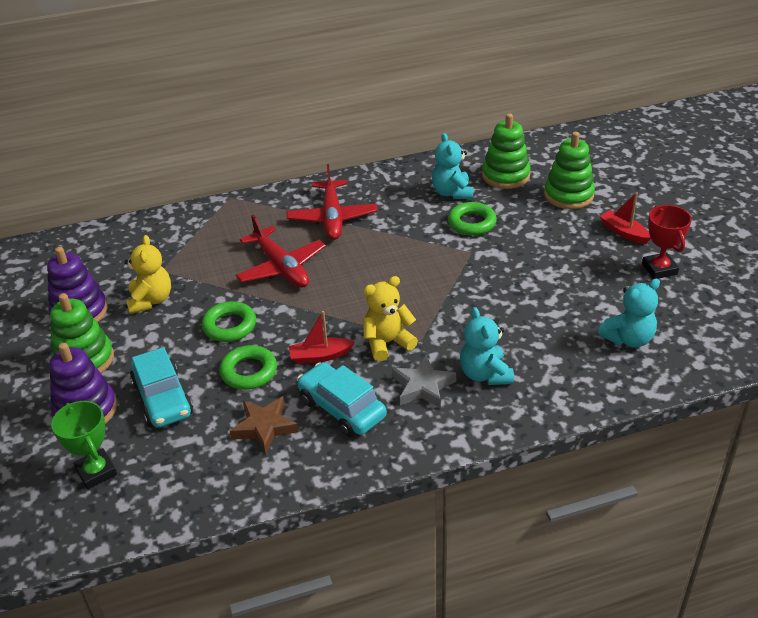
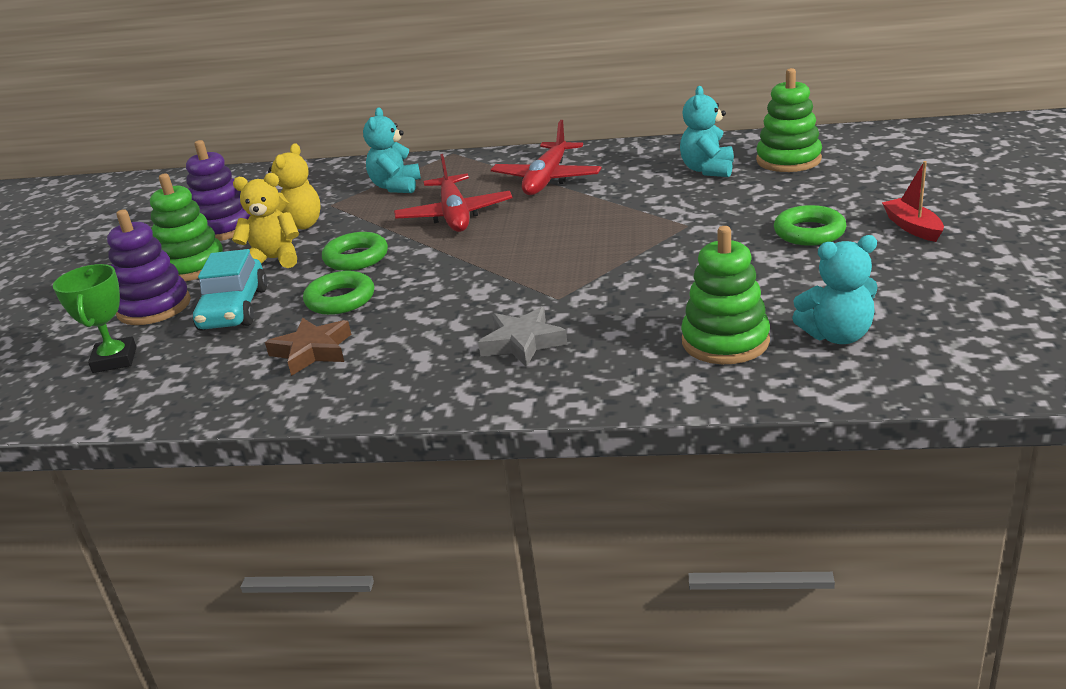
camera: 25 degrees right, 10 degrees down
red boat [288,311,355,364] -> none
turquoise car [297,362,387,437] -> none
yellow teddy bear [363,276,418,361] -> yellow teddy bear moved to [232,173,299,268]
green ring [448,202,497,235] -> green ring moved to [774,205,847,246]
turquoise teddy bear [460,307,514,385] -> turquoise teddy bear moved to [363,108,421,193]
green stacking toy [544,132,595,209] -> green stacking toy moved to [681,226,770,364]
red trophy [642,205,692,279] -> none

